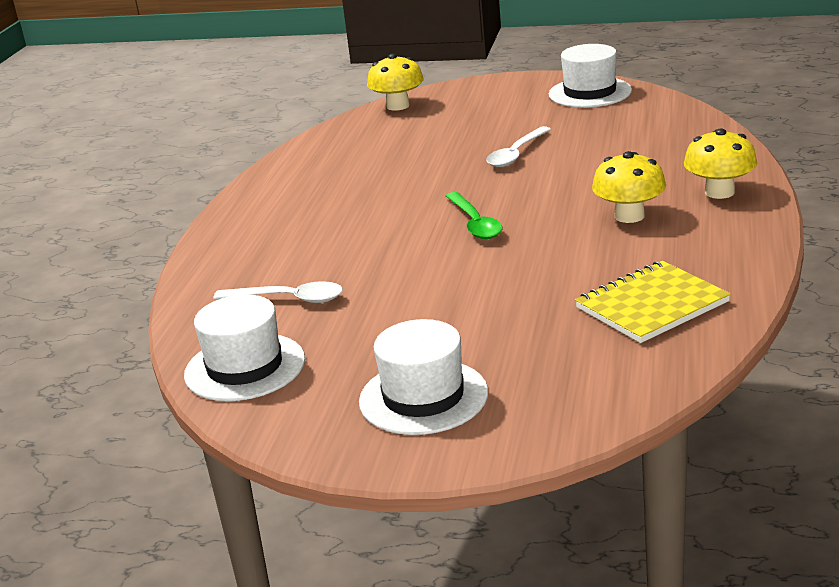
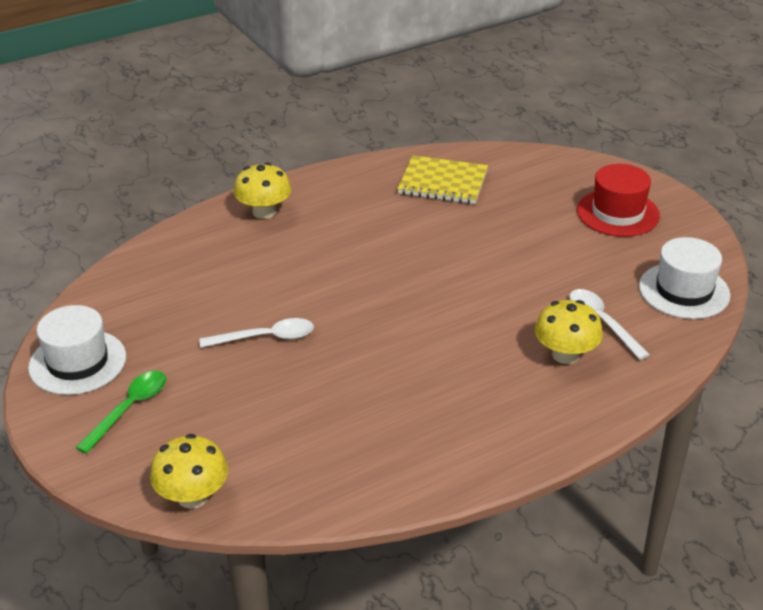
camera: 135 degrees left, 10 degrees up
white hat [359,319,488,435] -> red hat [577,164,660,237]
green spoon [446,192,502,239] -> green spoon moved to [76,371,166,454]
yellow mushroom [592,151,666,223] -> yellow mushroom moved to [535,300,603,364]

